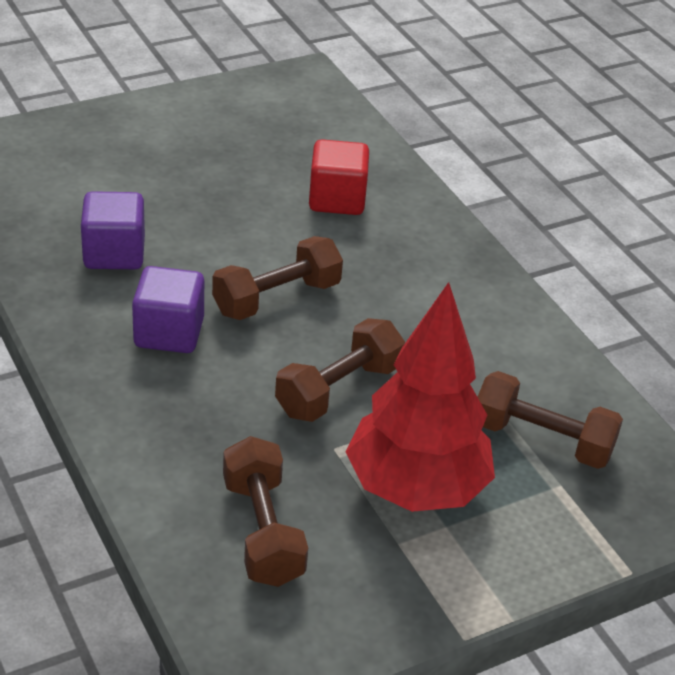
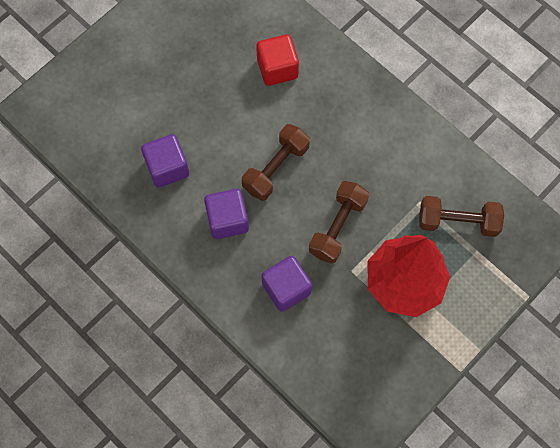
camera: 15 degrees left, 30 degrees up
brown dumbbell [223,436,308,587] -> none
none -> purple cube [262,256,312,312]

